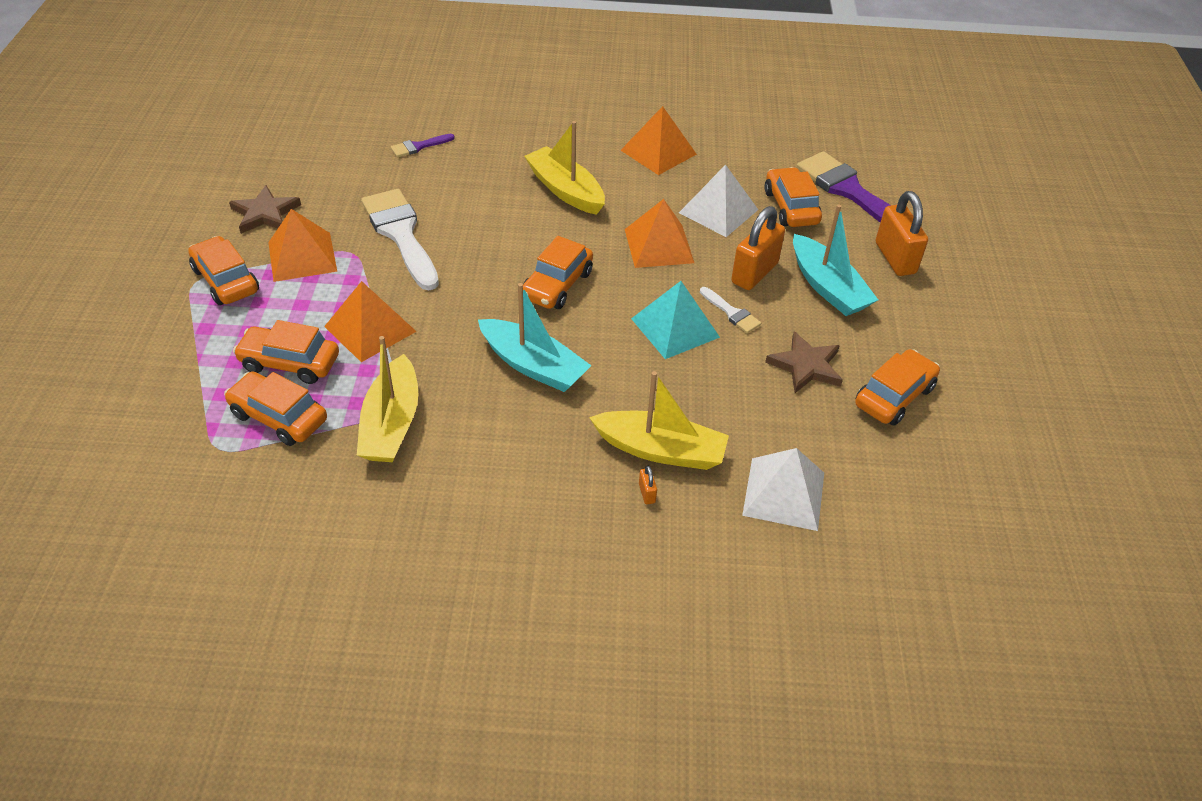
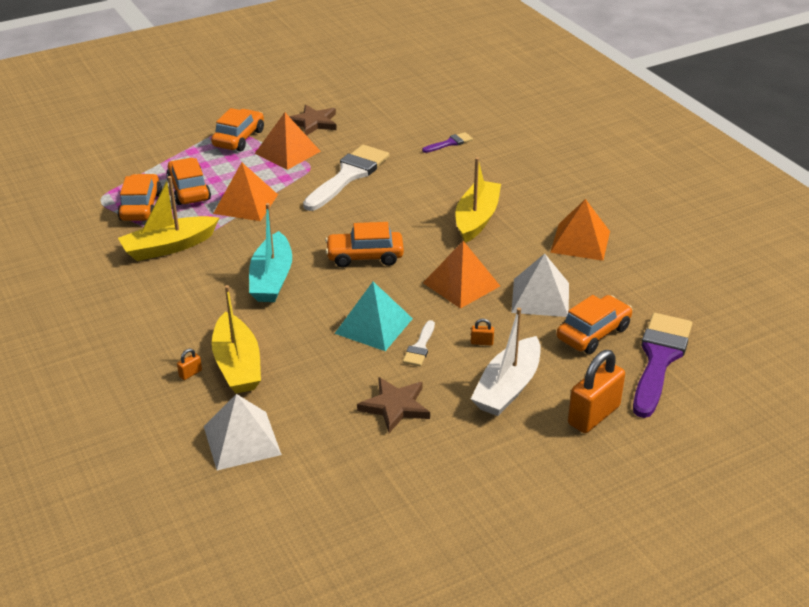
camera: 60 degrees right, 10 degrees down
purple brush [391,134,455,157] -> purple brush turned 120 degrees clockwise [422,132,473,153]
orange padlock [731,206,785,290] -> orange padlock [471,319,494,345], size x0.40
turquoise boat [793,204,878,316] -> white boat [471,308,541,416]
orange car [855,349,940,425] -> none

